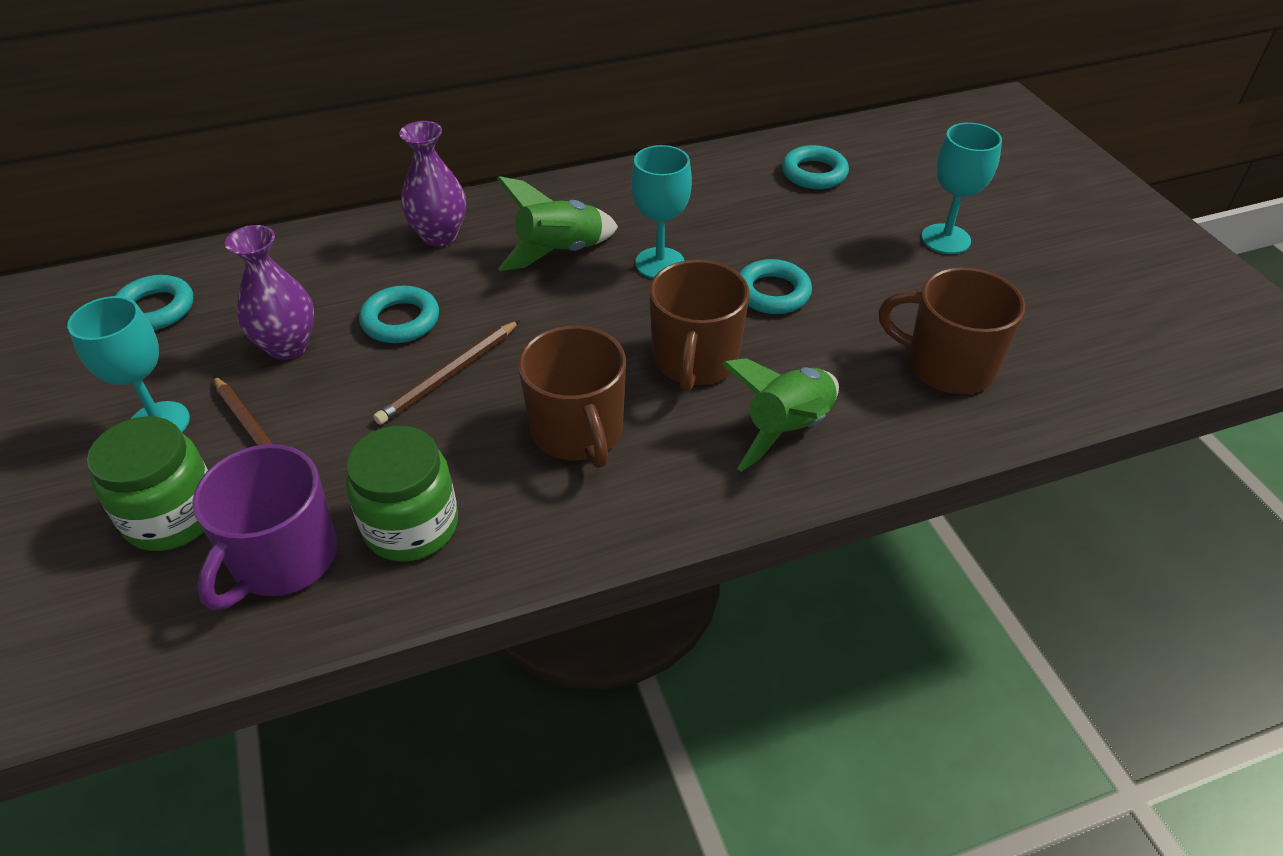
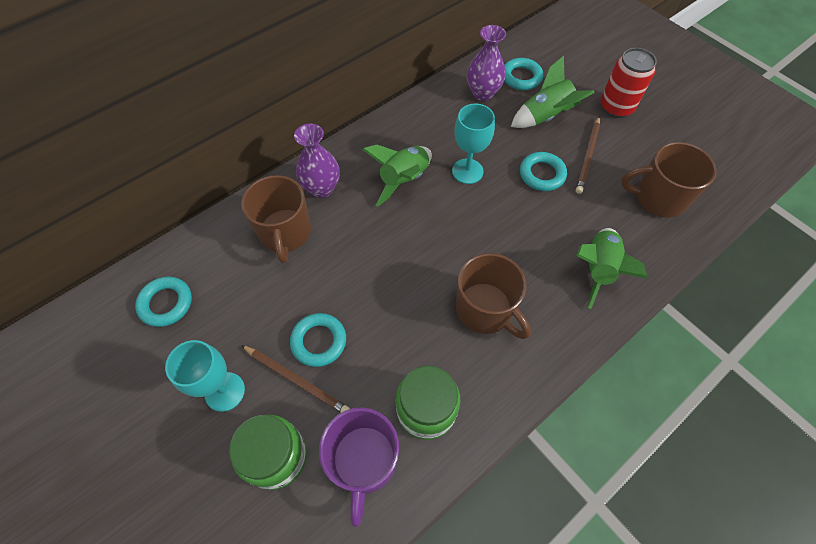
camera: 20 degrees left, 15 degrees up
purple vase [225,225,314,360] -> purple vase moved to [467,25,506,101]
turquoise ring [359,286,439,343] -> turquoise ring moved to [290,313,346,367]
brown pencil [373,320,520,425] -> brown pencil moved to [576,117,600,194]
brown mug [649,260,749,392] -> brown mug moved to [241,175,311,263]
turquoise goblet [921,123,1002,254] -> red can [600,48,657,118]
none -> green rocket [511,56,595,128]

